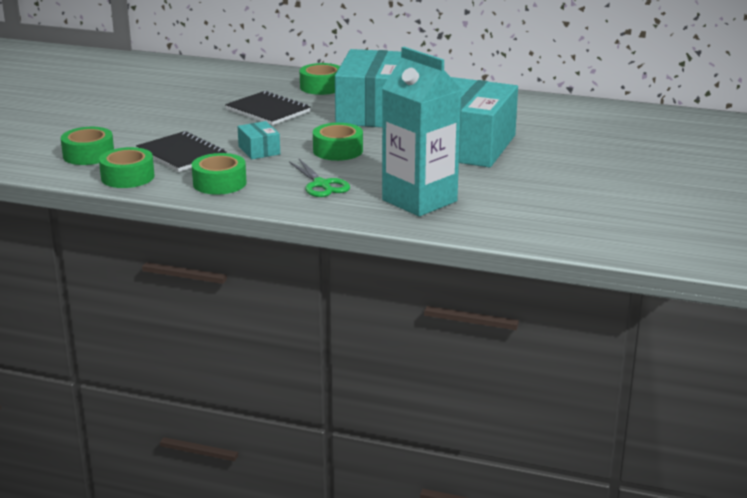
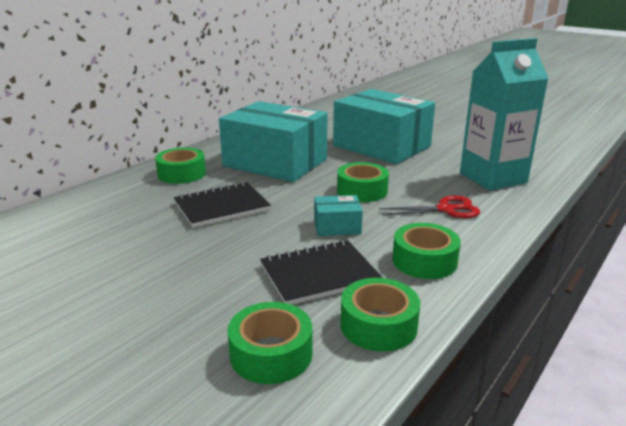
camera: 70 degrees left, 0 degrees up
green scissors [289,159,350,197] -> red scissors [379,196,480,218]

